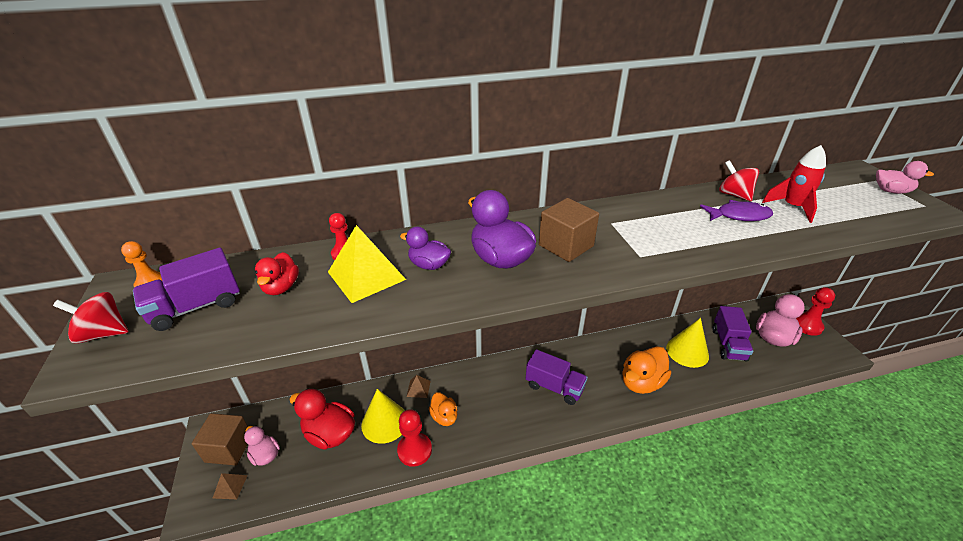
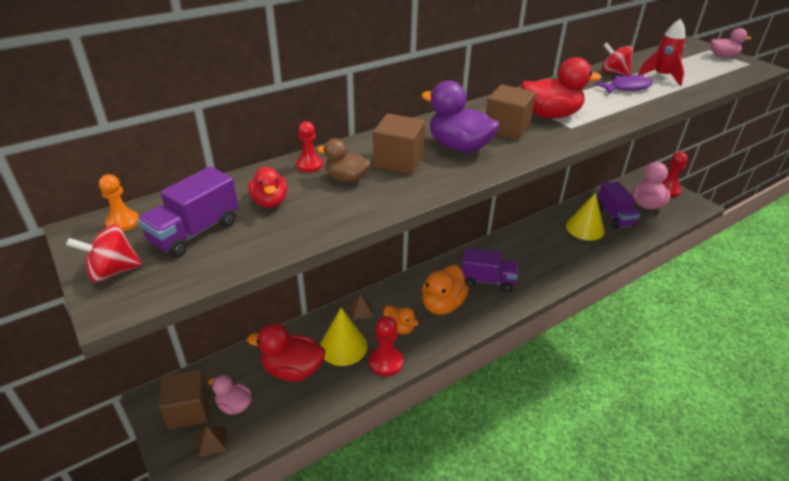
camera: 20 degrees left, 0 degrees up
yellow pyramid [328,225,406,303] -> brown duck [317,139,371,183]
purple duck [400,227,451,270] -> brown cube [373,114,425,175]
orange duck [622,346,671,394] -> orange duck moved to [422,265,469,315]
none -> red duck [521,57,602,118]

